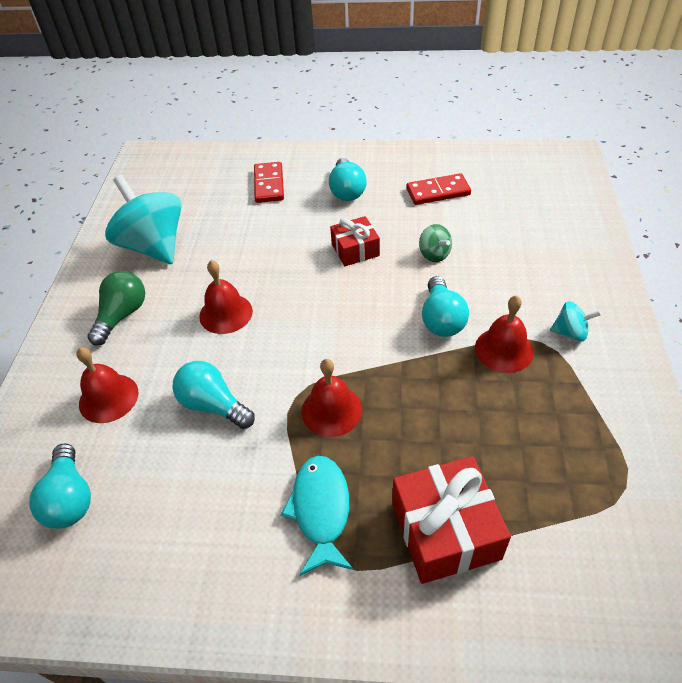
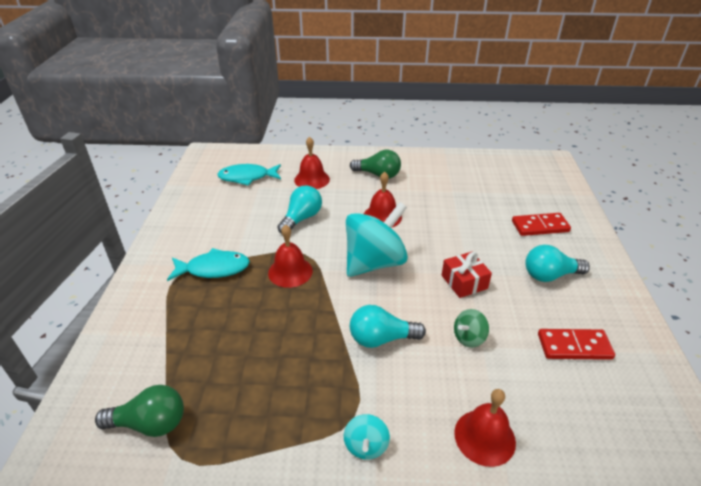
camera: 85 degrees right, 10 degrees down
turquoise light bulb [29,443,91,529] -> turquoise fish [217,164,281,186]
turquoise spinning top [105,175,181,264] -> turquoise spinning top moved to [346,202,408,277]
red gift [393,456,511,584] -> none
red domino [406,173,471,205] -> red domino turned 75 degrees counterclockwise [538,329,615,360]
red bell [475,295,534,373] -> red bell moved to [454,389,516,467]
none -> green light bulb [95,385,184,437]

